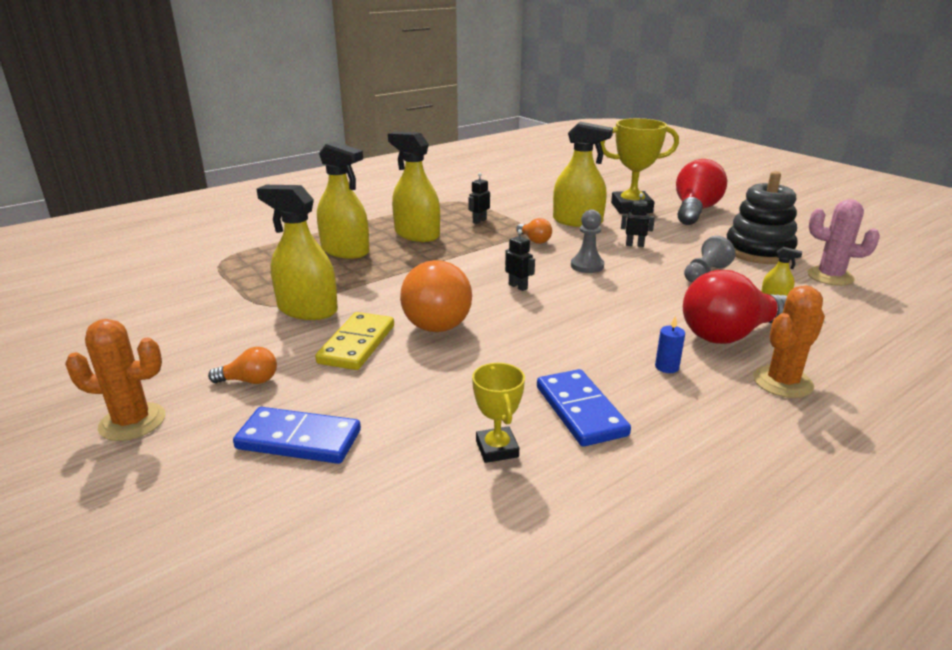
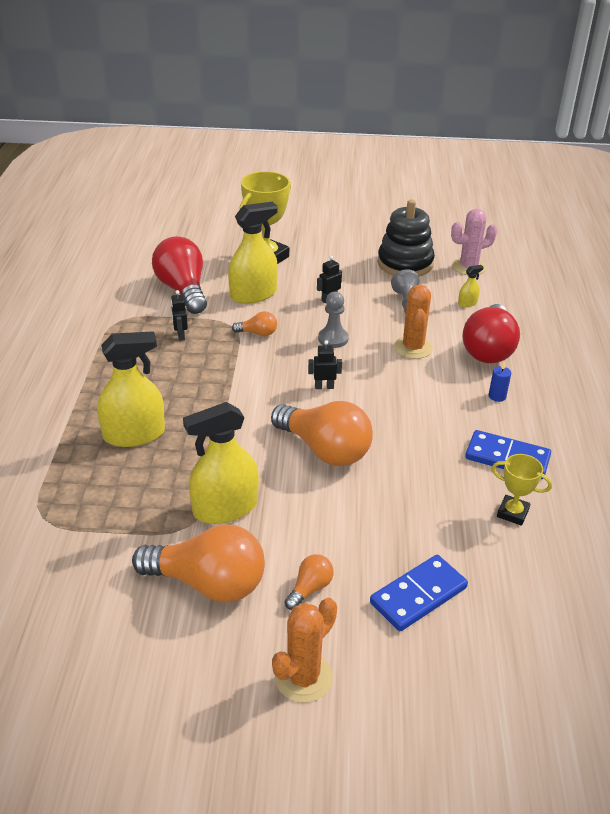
camera: 50 degrees left, 10 degrees up
yellow domino [315,312,394,370] -> none
yellow spray bottle [388,132,440,242] -> none
red light bulb [676,159,727,225] -> red light bulb moved to [152,236,207,314]
orange cactus [753,285,825,398] -> orange cactus moved to [394,285,433,359]
none -> orange light bulb [132,525,265,602]

